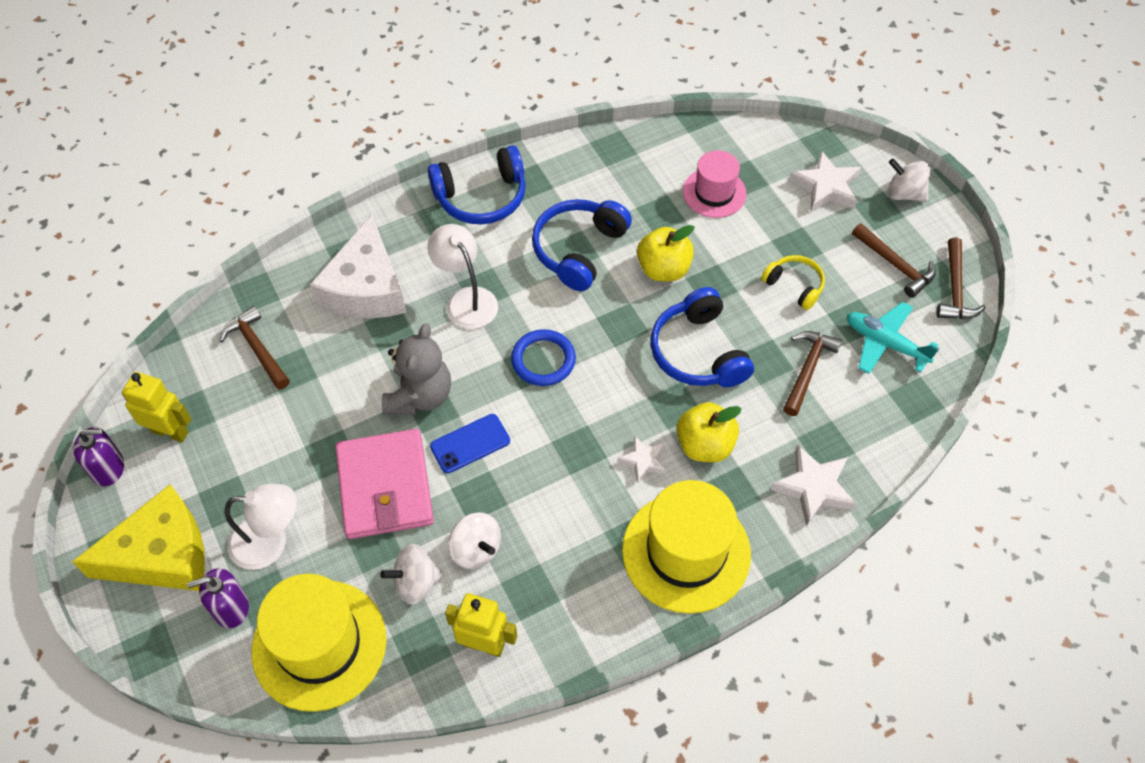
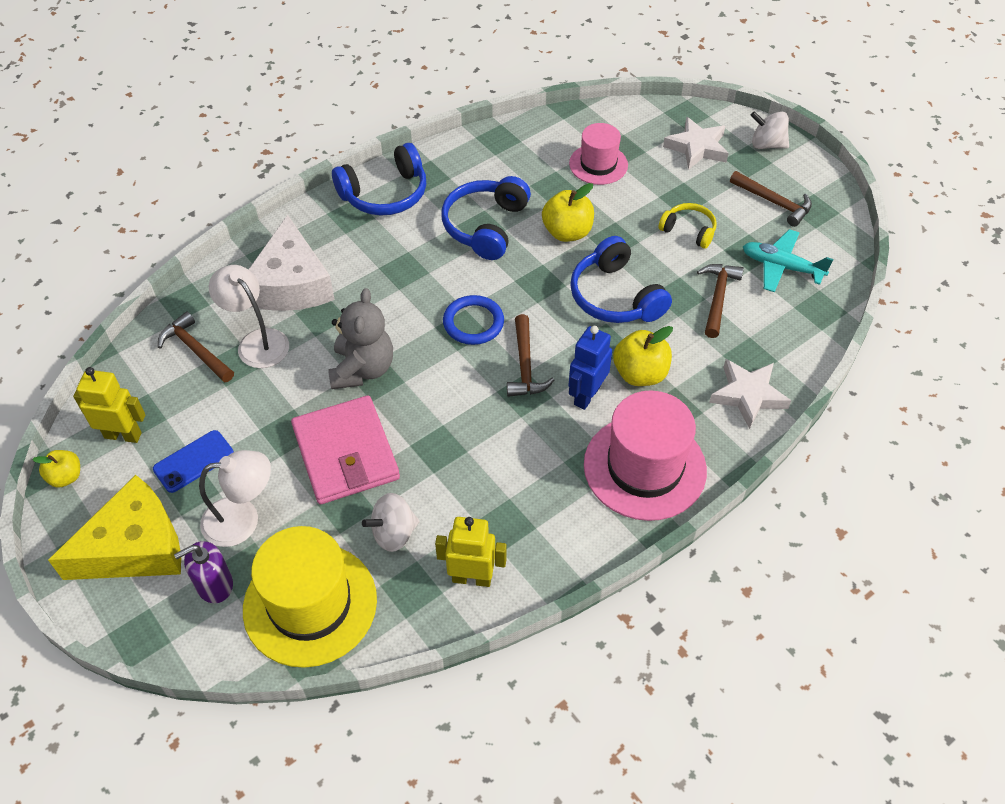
camera: 10 degrees left, 5 degrees down
purple soap dispenser [73,427,124,486] -> yellow apple [32,450,80,488]
white lamp [428,224,498,329] -> white lamp moved to [209,265,289,368]
blue phone [430,414,510,473] -> blue phone moved to [153,430,234,493]
white spinning top [449,512,501,569] -> none
white star [618,436,667,484] -> blue robot [568,326,612,410]
yellow hat [622,480,751,614] -> pink hat [584,390,707,521]
brown hammer [937,237,986,319] -> brown hammer moved to [507,314,554,397]

